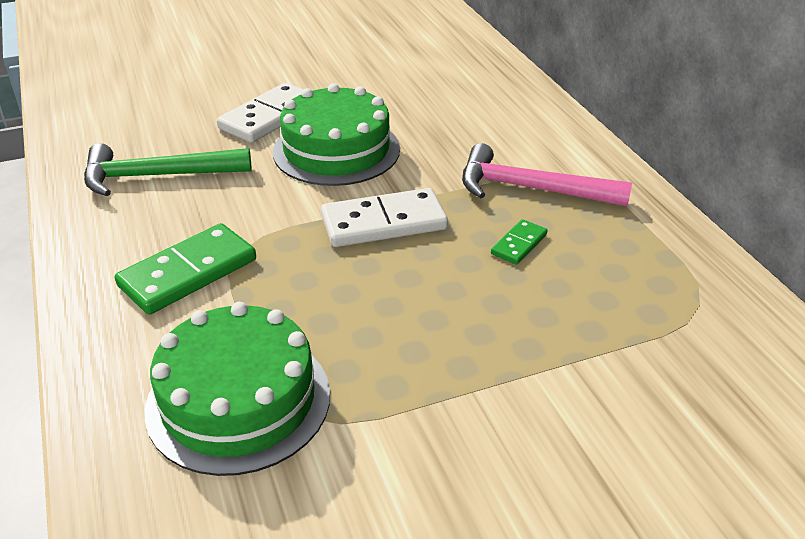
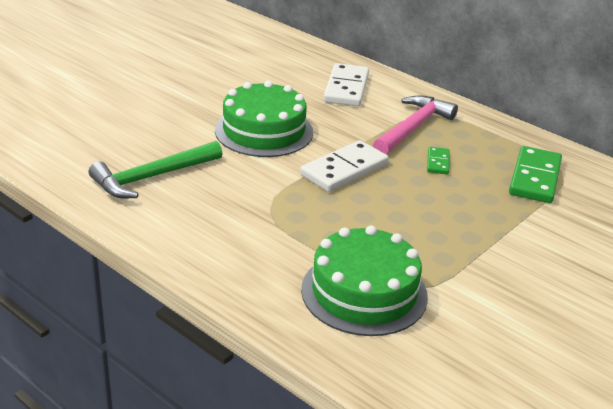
camera: 30 degrees left, 5 degrees down
green domino [115,223,256,315] -> green domino moved to [509,146,562,203]
white domino [217,83,304,143] -> white domino moved to [323,63,369,106]
pink hammer [462,143,632,207] -> pink hammer turned 135 degrees clockwise [373,95,458,155]

